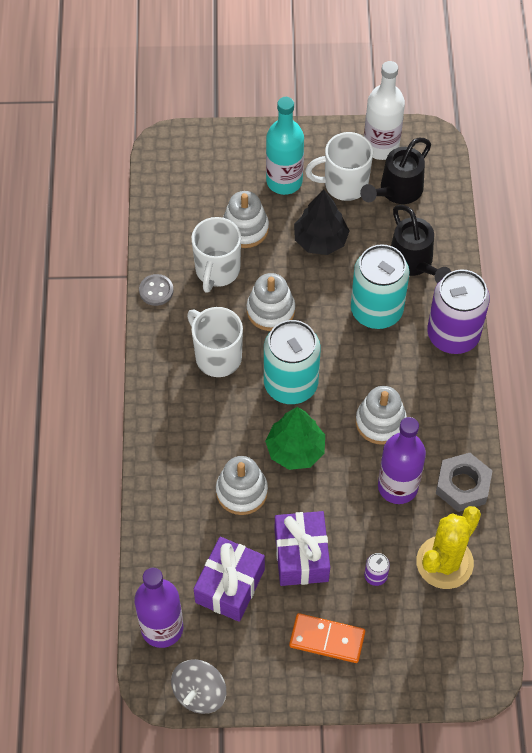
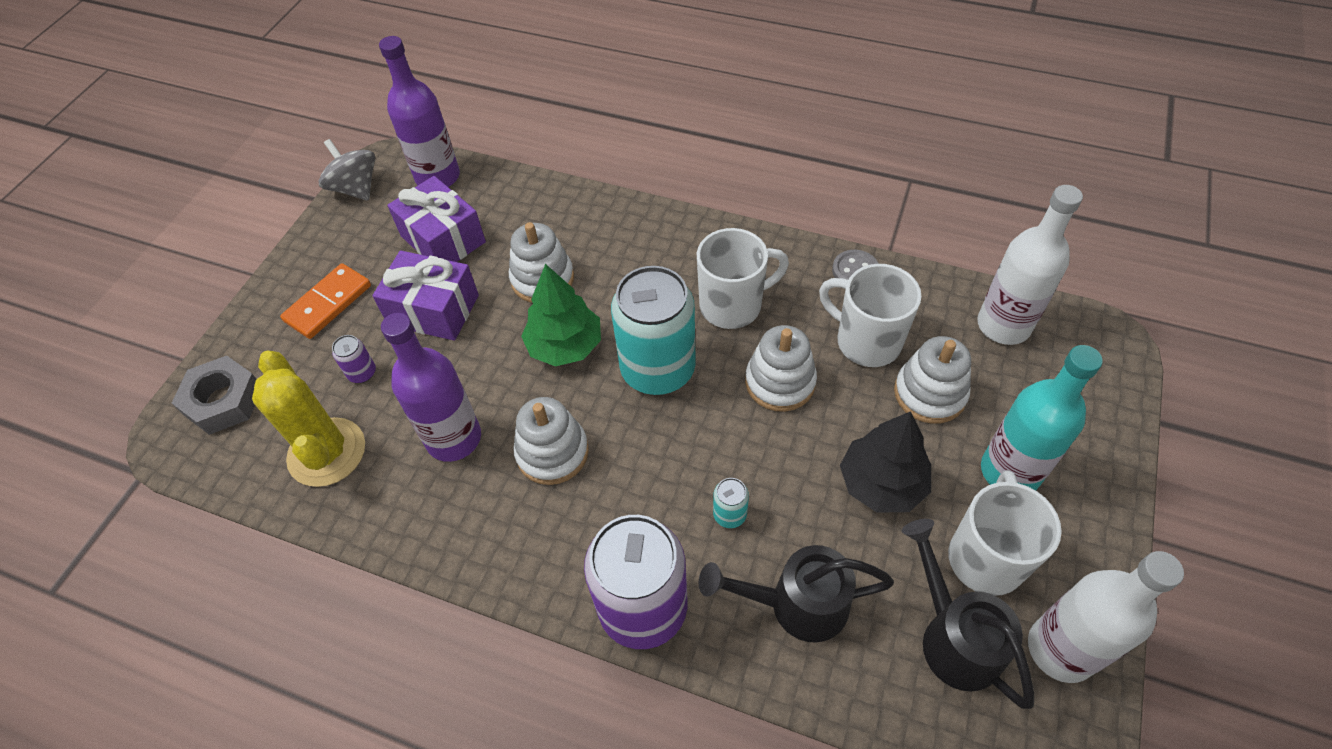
camera: 115 degrees right, 5 degrees down
turquoise can [351,244,410,329] -> turquoise can [713,478,749,528], size x0.40
grey nut [436,453,493,512] -> grey nut moved to [172,355,256,435]
none -> white bottle [977,185,1083,345]

